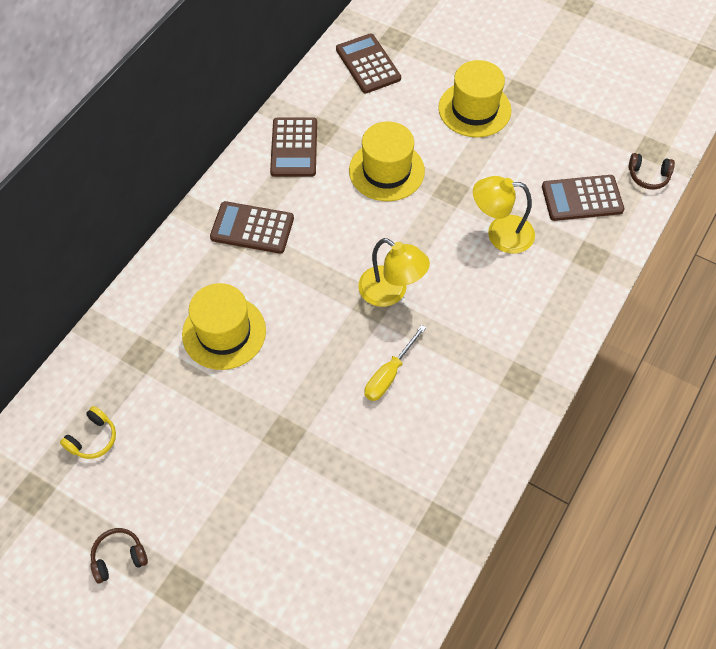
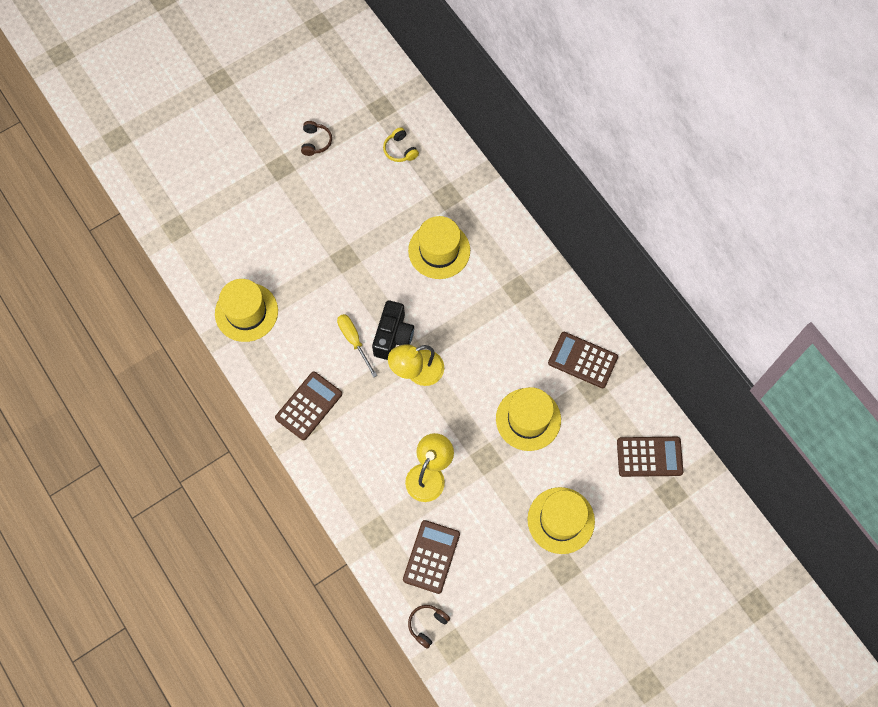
camera: 115 degrees right, 10 degrees up
brown calculator [210,201,294,254] -> brown calculator moved to [275,371,342,440]
none -> yellow hat [215,279,278,342]
none -> black camera [372,300,414,360]

